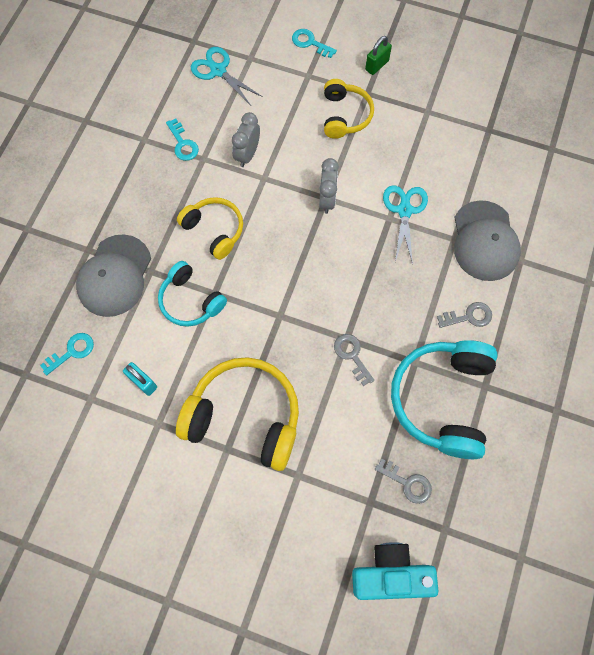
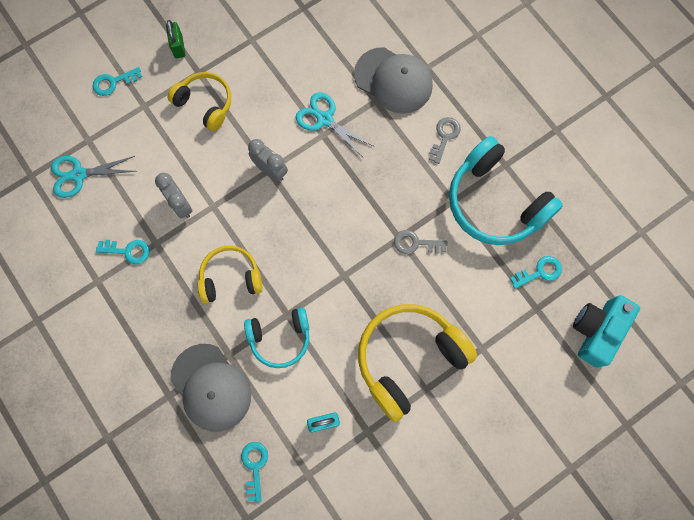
camera: 55 degrees left, 5 degrees up
grey key [375,459,432,504] -> turquoise key [510,256,562,289]

